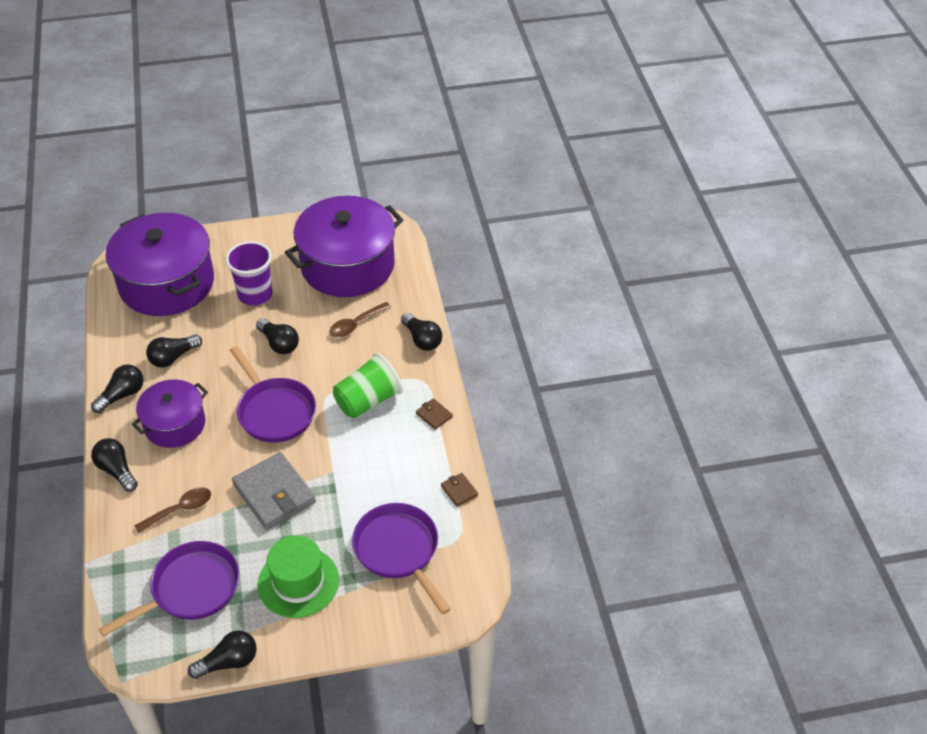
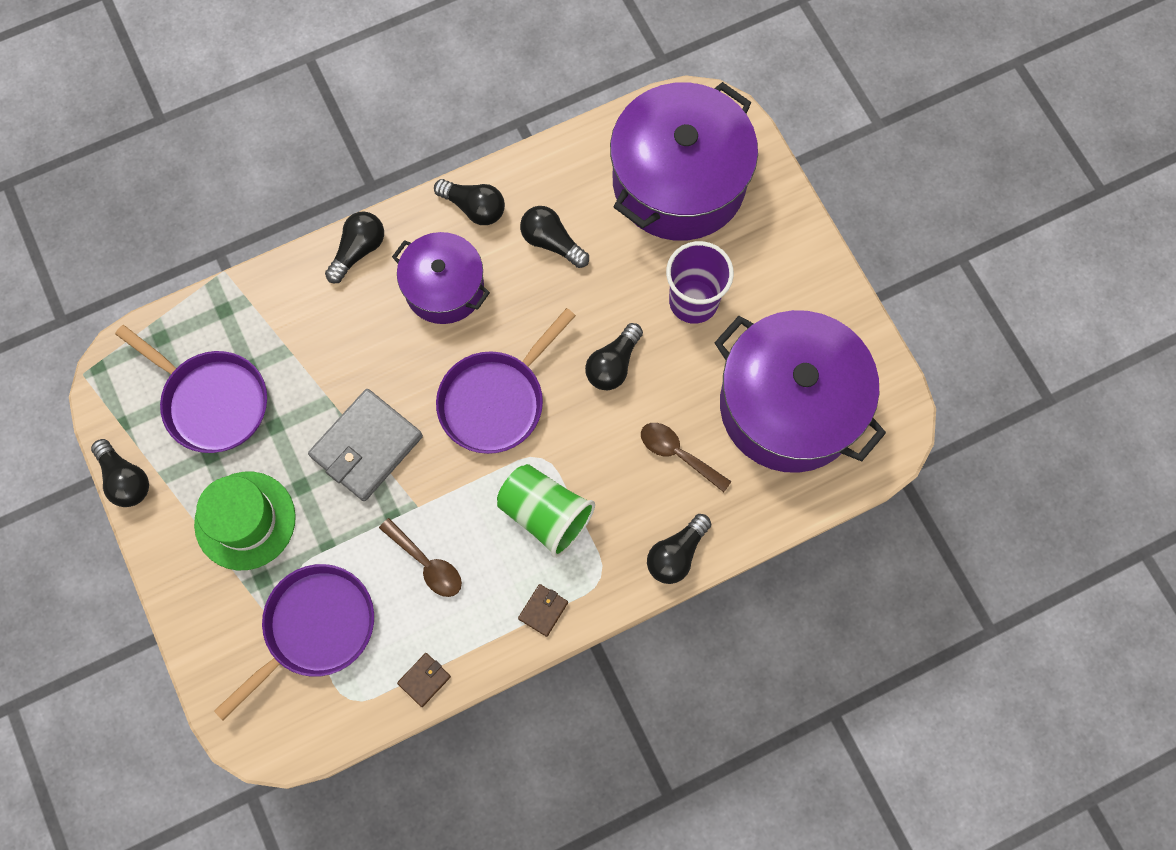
camera: 75 degrees right, 25 degrees up
brown spoon [134,487,211,533] -> brown spoon moved to [379,518,462,597]

